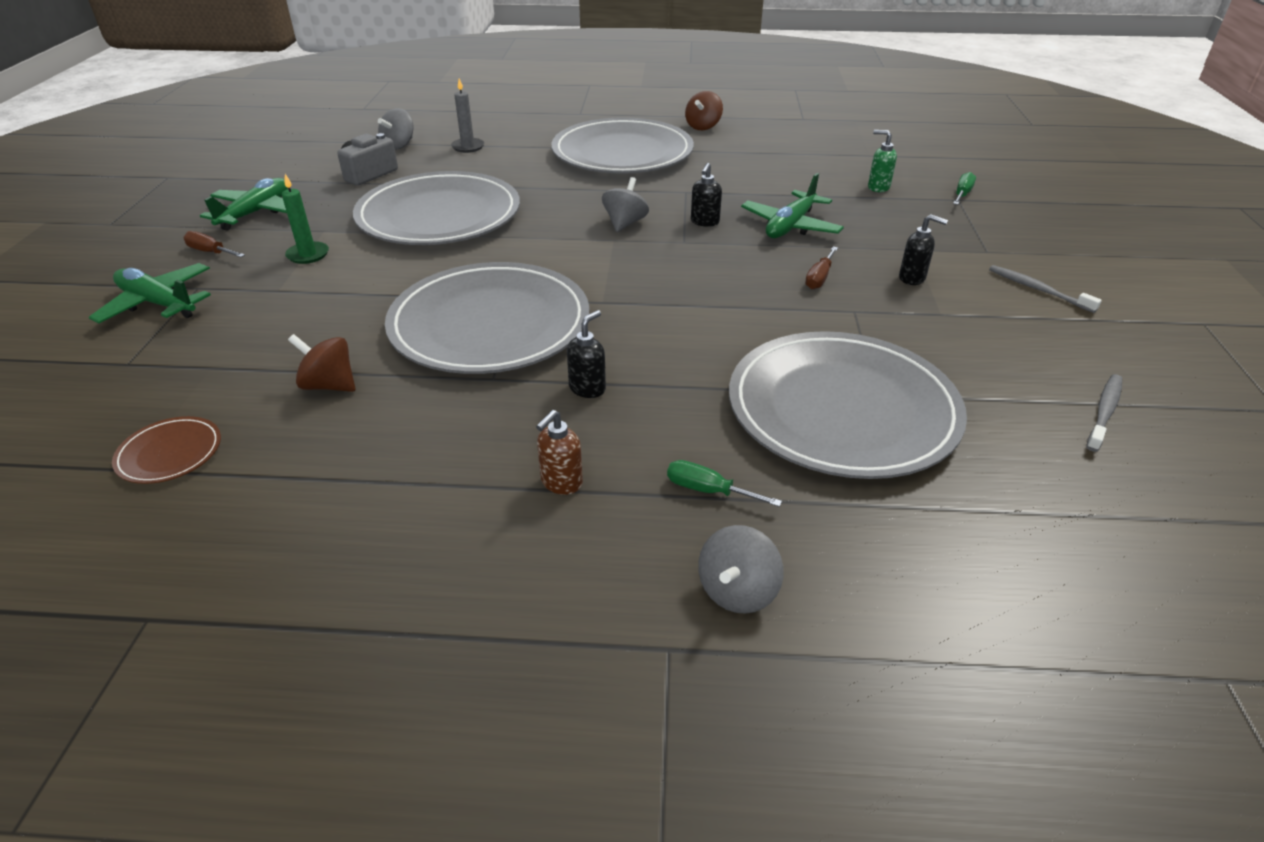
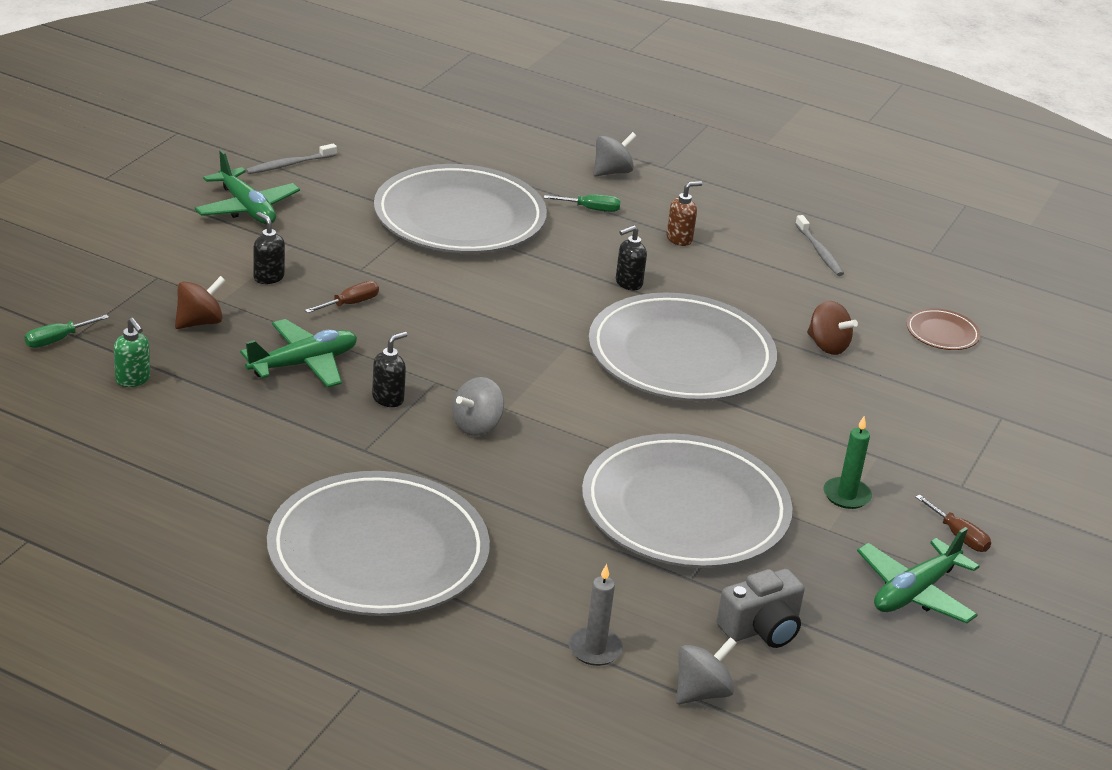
camera: 160 degrees left, 5 degrees down
green plane [88,263,211,323] -> green plane moved to [195,150,300,225]
green screwdriver [667,460,782,507] -> green screwdriver turned 45 degrees counterclockwise [544,195,621,212]
brown spinning top [685,91,723,130] -> brown spinning top moved to [175,276,226,329]
grey toothbrush [989,265,1102,313] -> grey toothbrush moved to [795,215,844,276]

